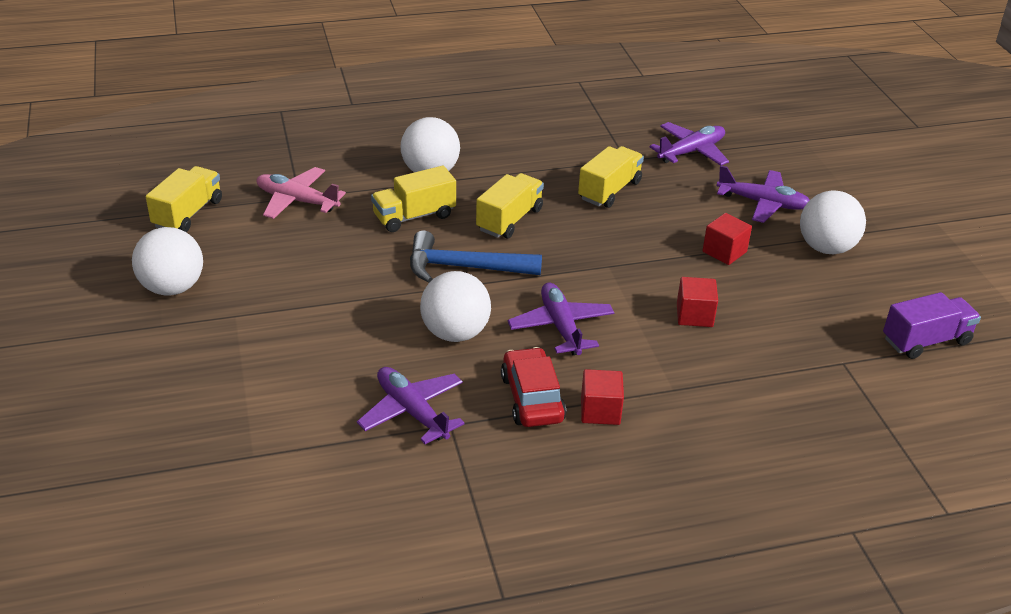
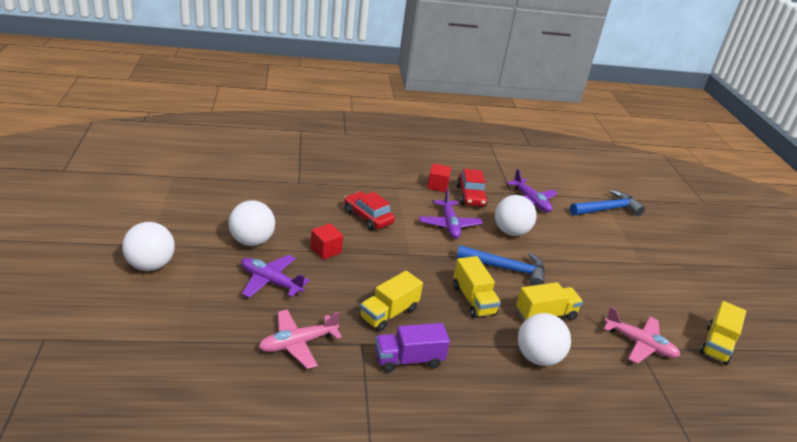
camera: 175 degrees left, 5 degrees down
white ball [132,227,203,296] -> white ball moved to [122,222,175,271]
yellow truck [476,173,544,239] -> yellow truck turned 60 degrees counterclockwise [453,256,501,318]
purple plane [649,122,729,165] -> pink plane [259,309,342,369]
red cube [677,277,718,327] -> red car [344,191,395,230]
purple truck [883,292,981,359] -> purple truck moved to [375,323,450,373]
none -> blue hammer [570,190,645,216]

